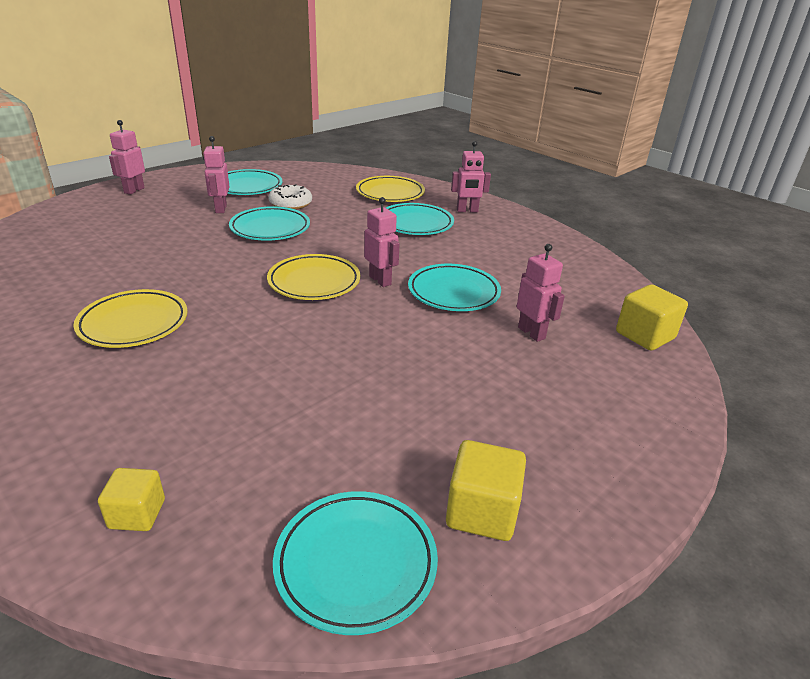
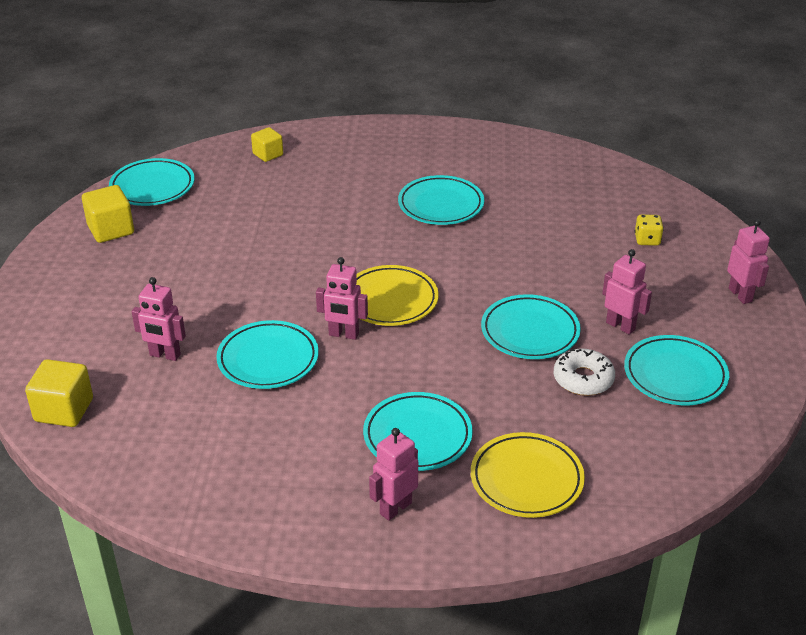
camera: 140 degrees right, 5 degrees up
yellow plate [74,289,188,348] -> turquoise plate [398,175,484,225]
none -> yellow dice [634,214,664,246]

